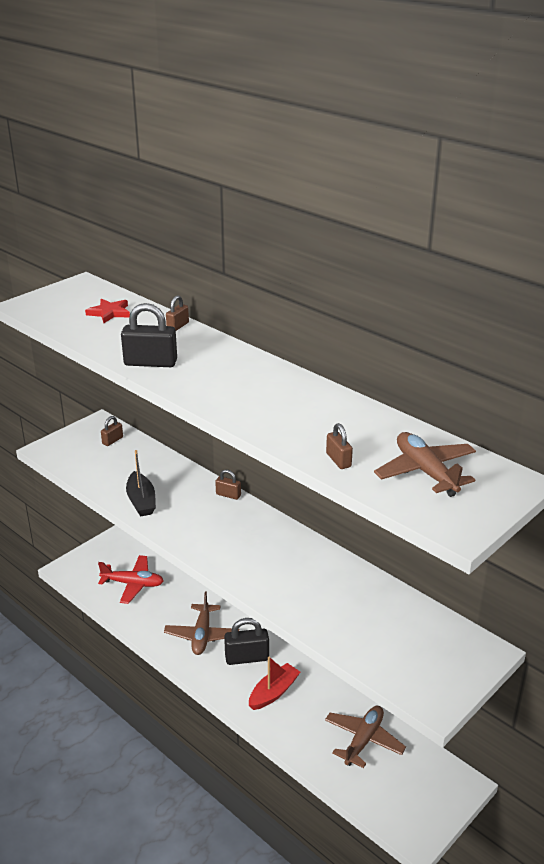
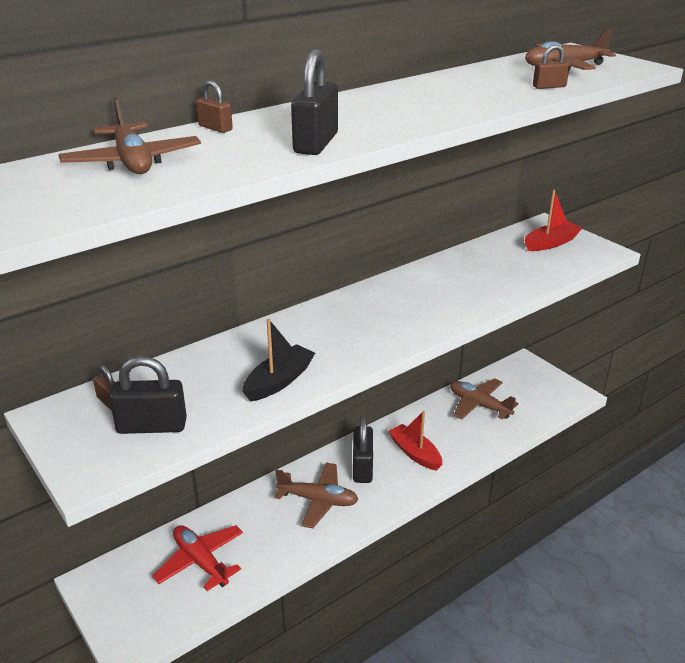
camera: 80 degrees left, 0 degrees up
red star [85,299,130,323] -> brown plane [59,97,201,174]
red plane [98,555,164,604] -> red plane turned 60 degrees counterclockwise [152,525,243,591]
black boat [126,450,156,517] -> black boat turned 45 degrees counterclockwise [243,319,315,402]
brown padlock [215,469,241,500] -> none
none -> black padlock [109,356,187,434]
none -> red boat [525,190,582,251]

